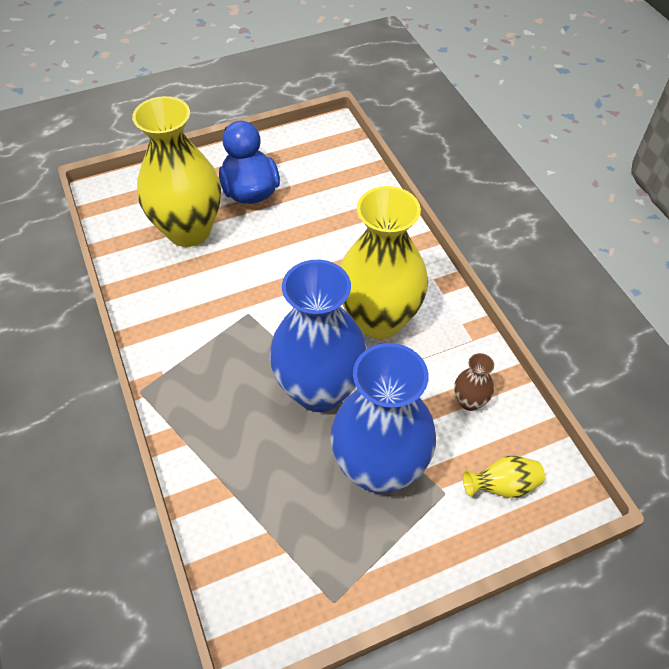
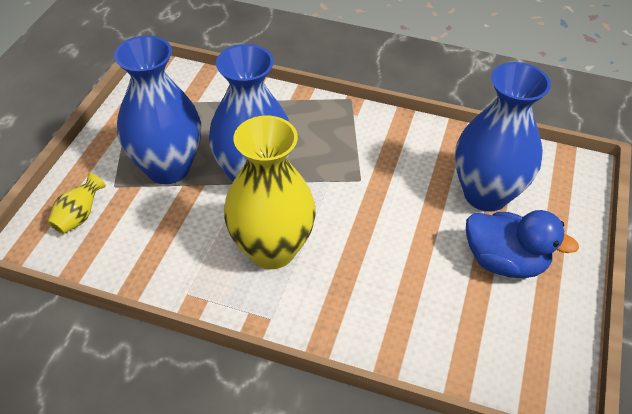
camera: 130 degrees right, 5 degrees down
yellow vase [132,96,221,247] -> blue vase [455,62,551,212]
brown vase [454,353,494,411] -> none

